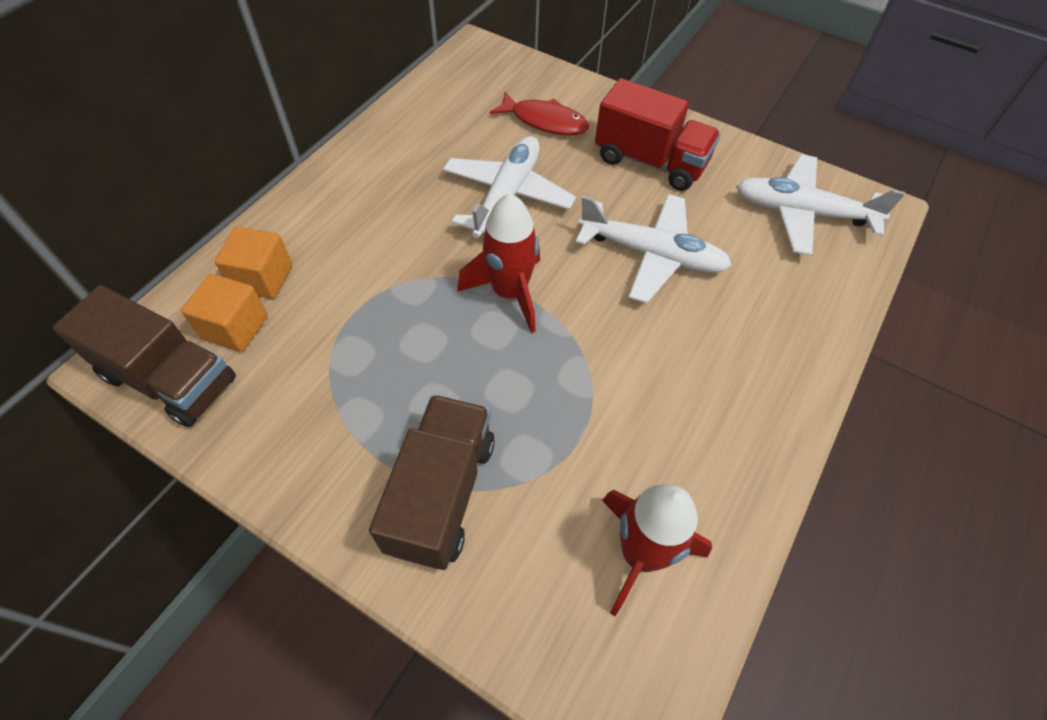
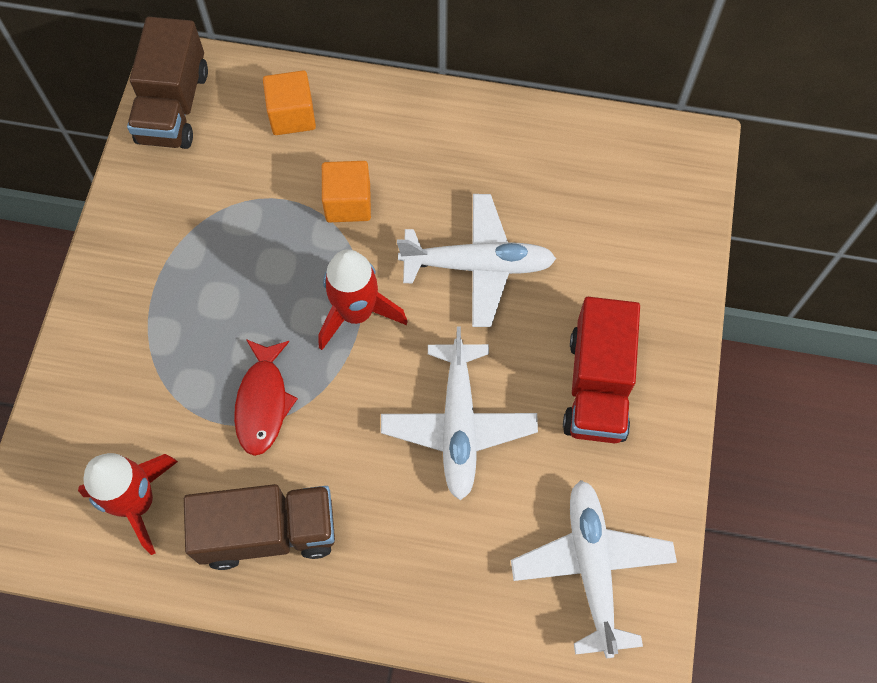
camera: 70 degrees right, 10 degrees up
orange cube [181,274,268,352] -> orange cube moved to [322,161,371,222]
brown truck [369,395,495,570] -> brown truck moved to [184,484,335,570]
red fish [490,92,589,135] -> red fish moved to [234,339,298,456]

